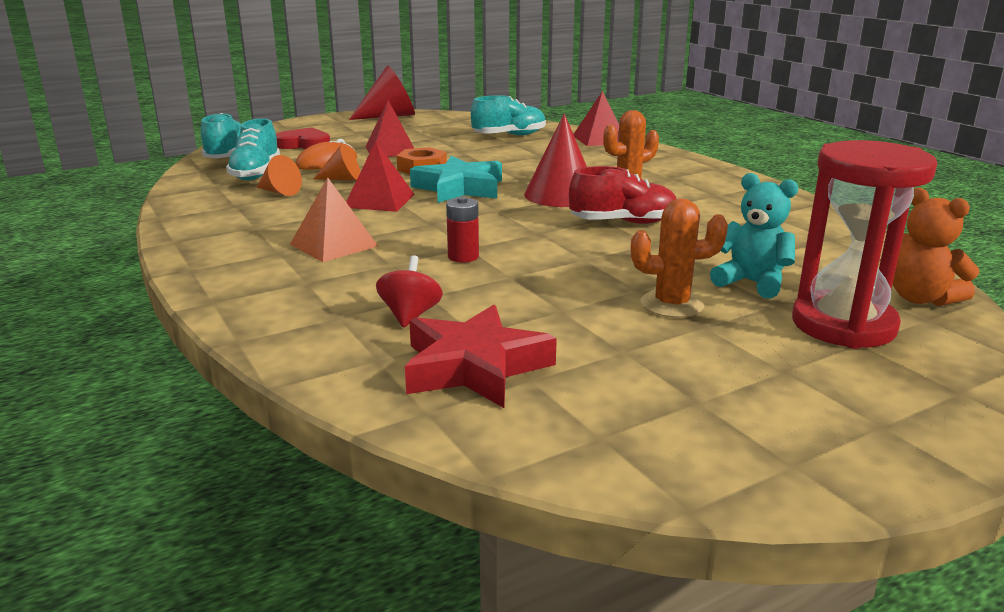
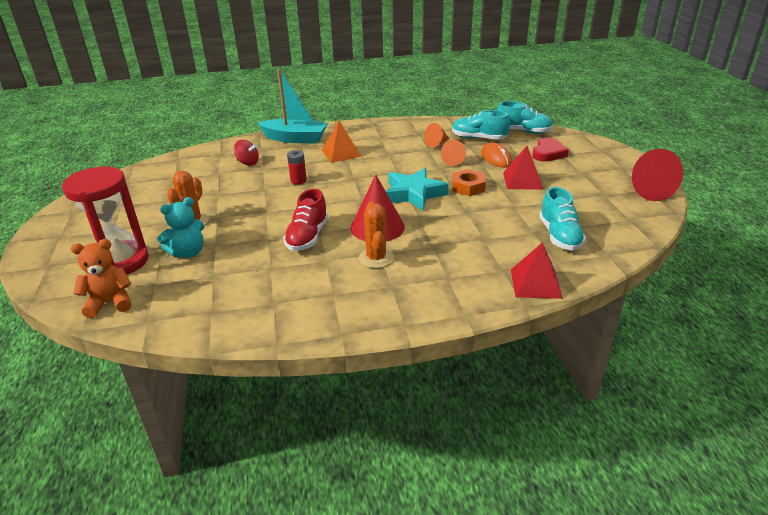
camera: 110 degrees right, 10 degrees up
red pyramid [346,141,415,212] -> none
red star [405,305,557,408] -> none
none -> turquoise boat [257,69,328,144]

